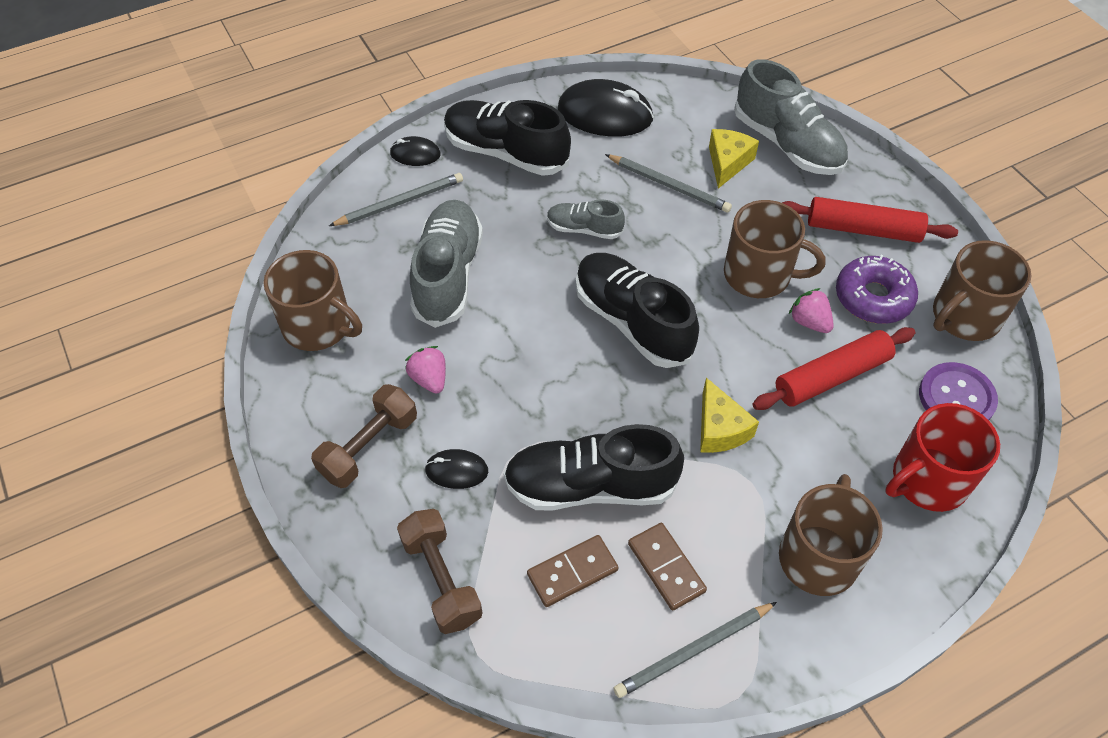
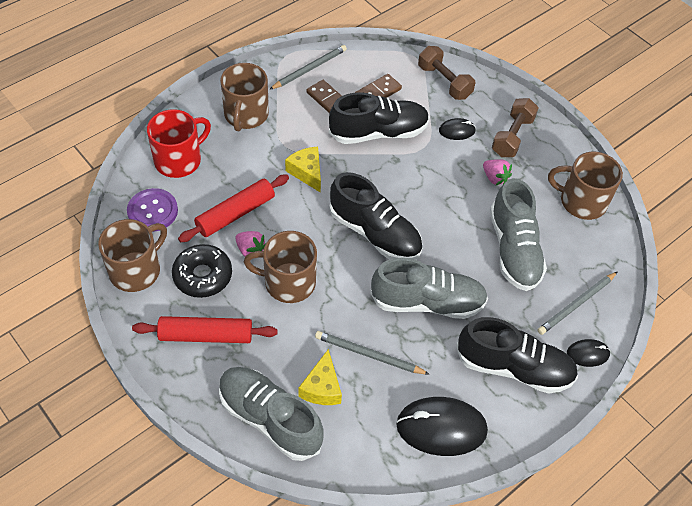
camera: 165 degrees right, 0 degrees up
grey shoe [547,199,625,239] -> grey shoe [370,258,488,319], size x1.86
purple donut [836,255,918,324] -> black donut [172,244,232,298]

